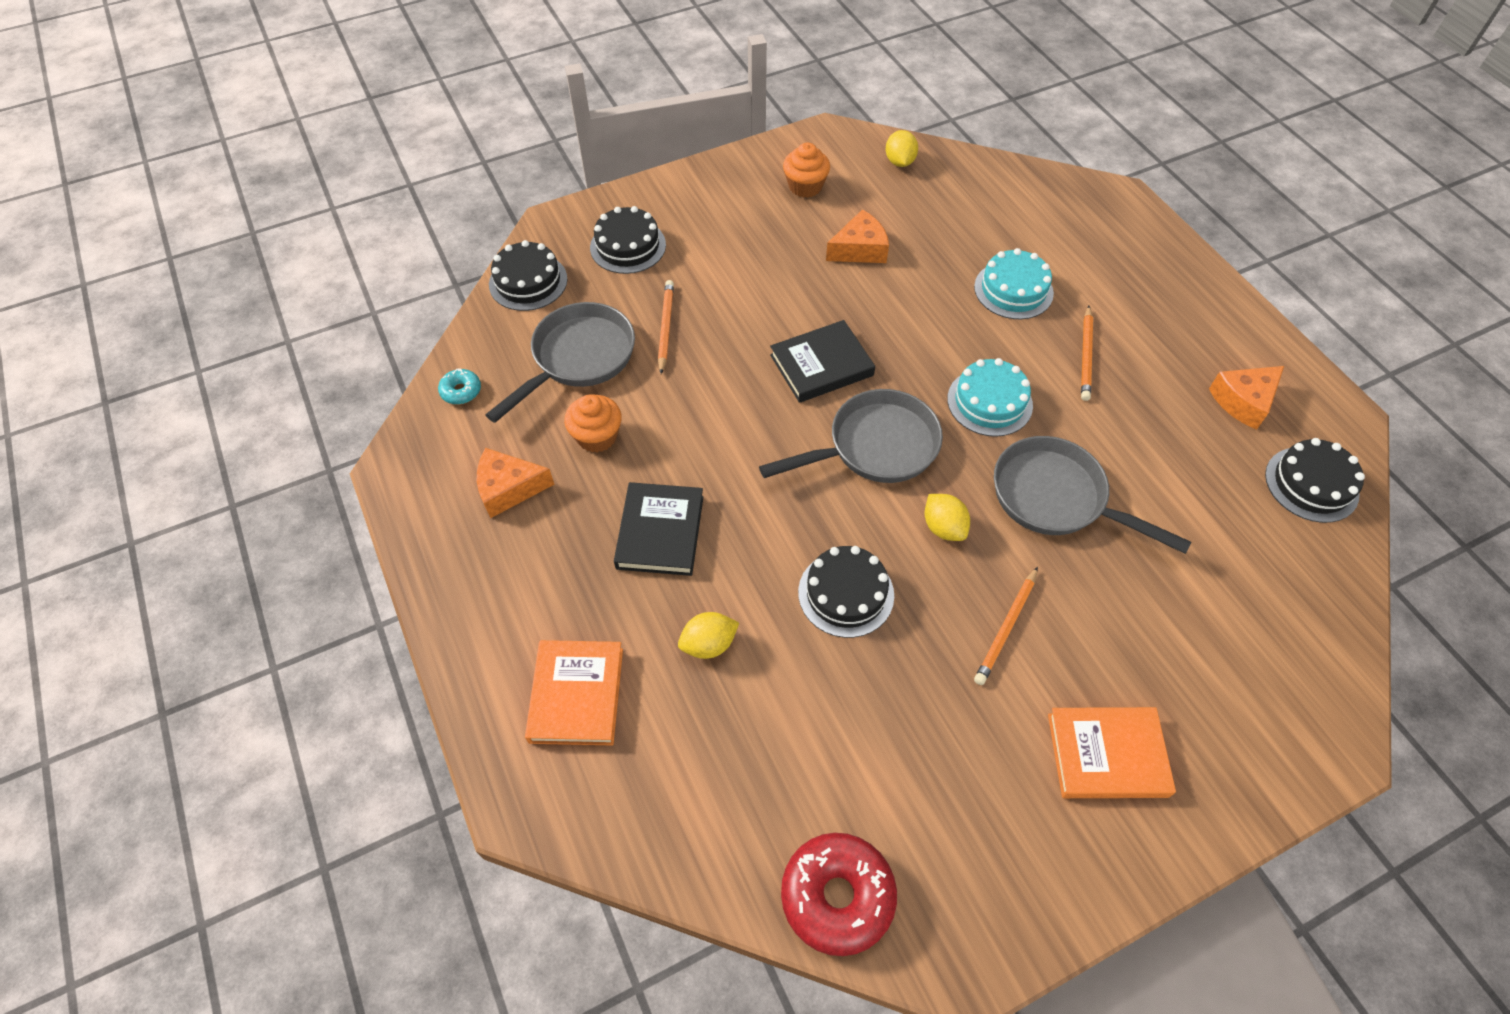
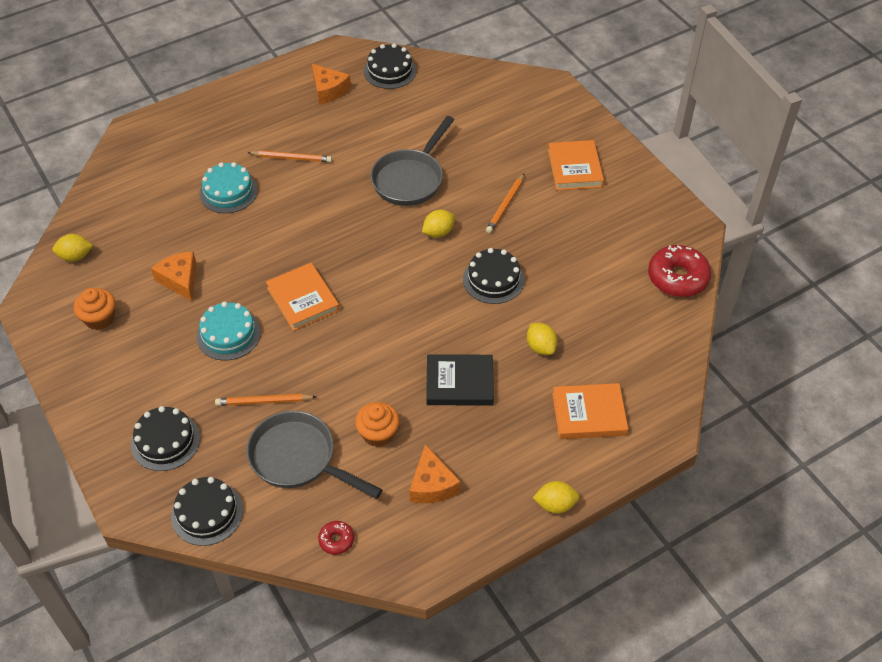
camera: 95 degrees left, 5 degrees down
turquoise donut [438,368,481,404] -> red donut [318,521,354,555]
grey pan [759,389,943,483] -> none
black book [770,320,875,403] -> orange book [266,263,340,331]
turquoise cake [947,358,1033,437] -> turquoise cake moved to [196,302,261,361]
orange pencil [974,567,1038,685] -> orange pencil turned 90 degrees clockwise [486,174,524,233]
none -> yellow lemon [533,481,580,514]

